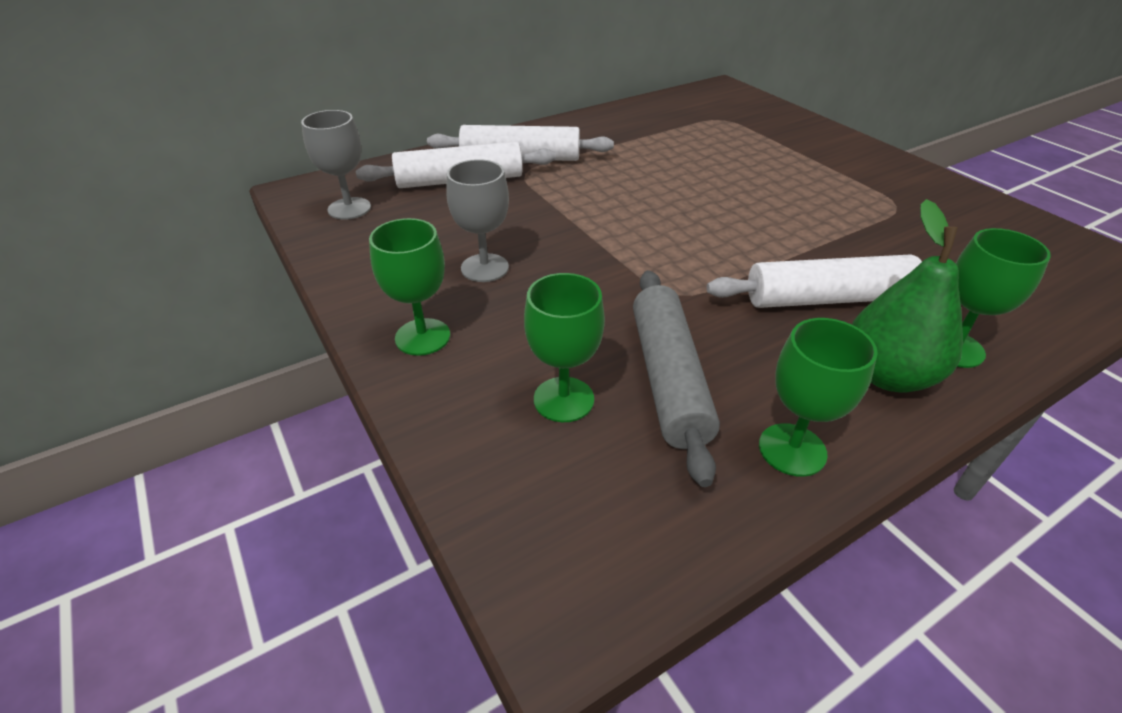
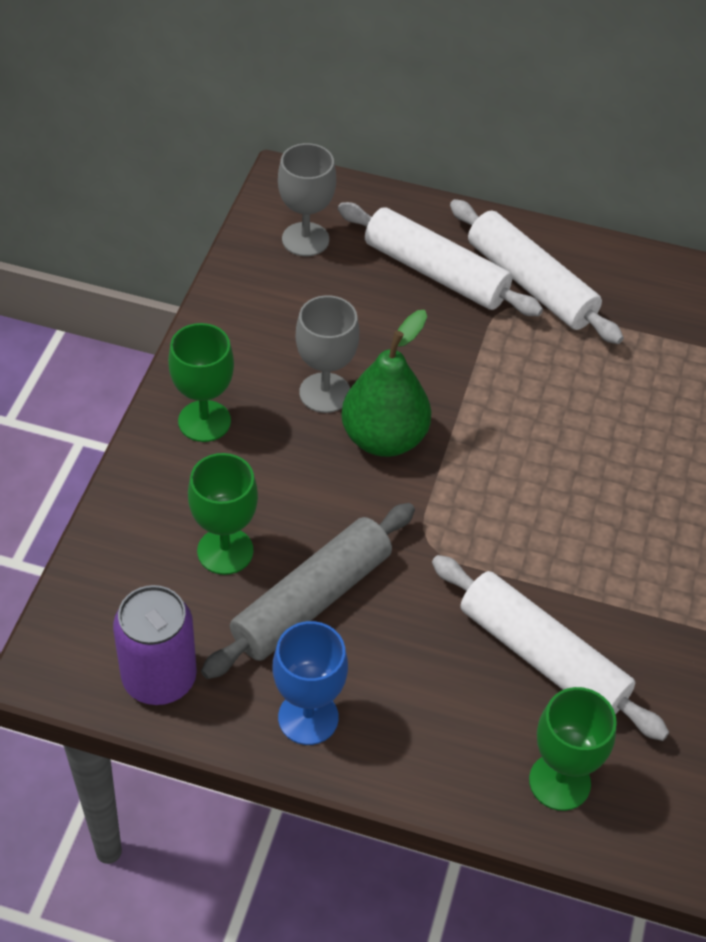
camera: 45 degrees right, 10 degrees up
green goblet [759,318,878,477] -> blue goblet [273,621,348,745]
green pear [852,199,963,392] -> green pear moved to [341,310,431,457]
none -> purple can [113,585,197,705]

